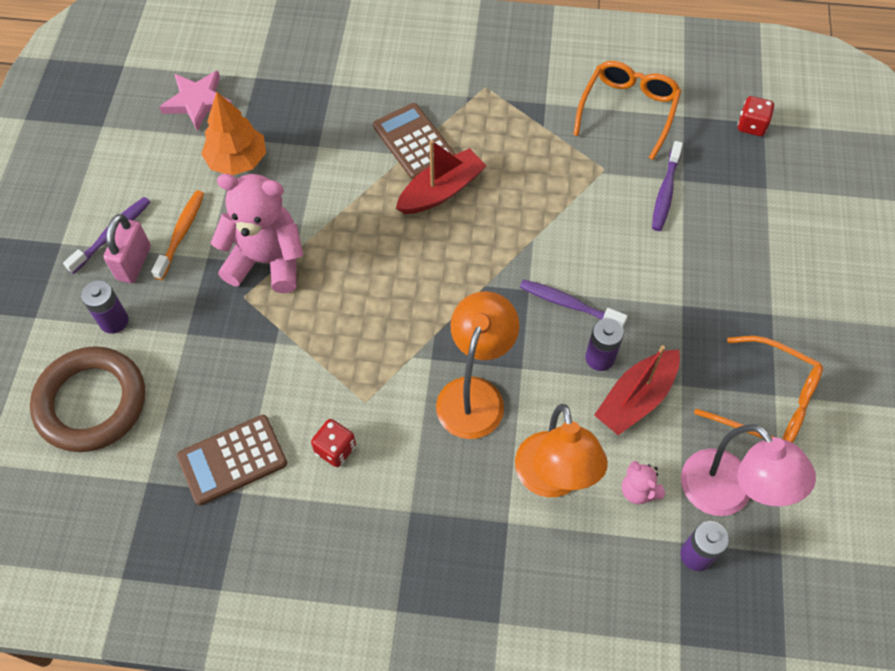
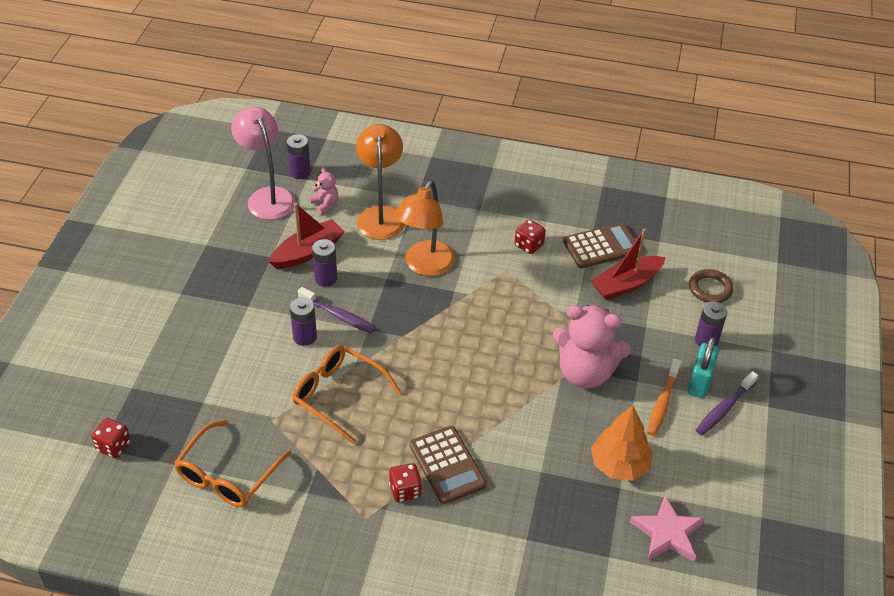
camera: 175 degrees left, 15 degrees down
brown ring [30,346,145,452] -> brown ring [689,269,733,303], size x0.53
pink padlock [103,214,151,283] -> turquoise padlock [688,337,719,398]
red boat [396,140,487,214] -> red boat moved to [591,229,666,300]
purple toothbrush [652,141,683,231] -> none
orange glasses [694,336,823,443] -> orange glasses moved to [292,345,401,444]
none -> purple battery [290,297,317,346]
none -> red dice [389,463,422,502]

